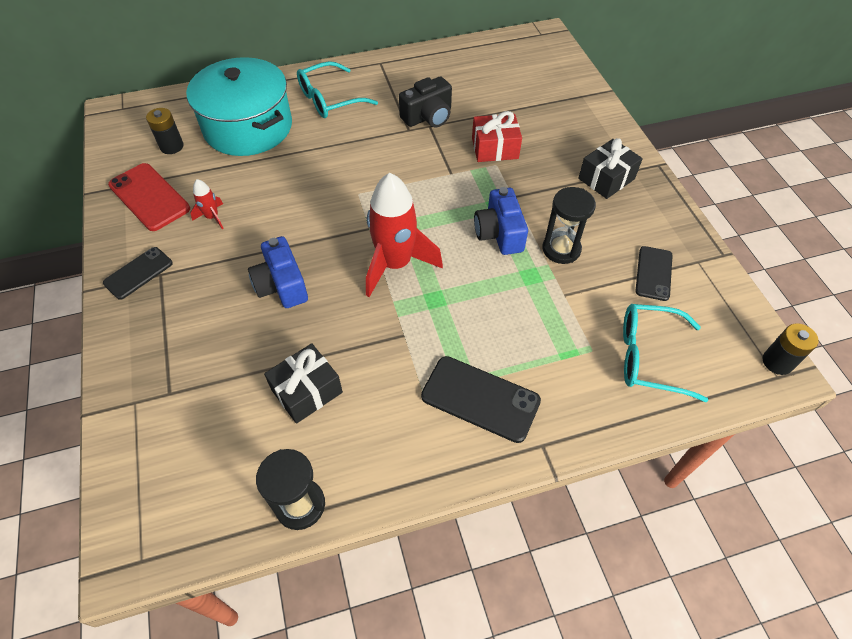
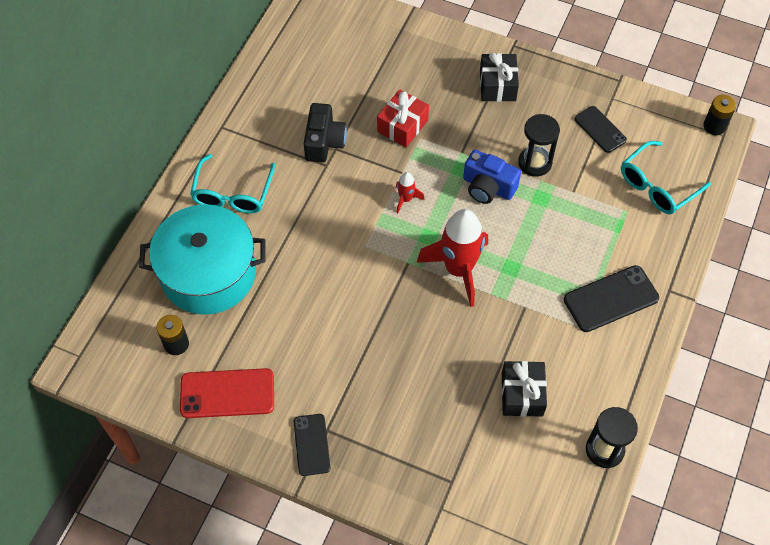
camera: 50 degrees left, 5 degrees up
red rocket [190,179,224,229] -> red rocket moved to [396,172,425,213]
blue camera [248,236,308,308] -> none

